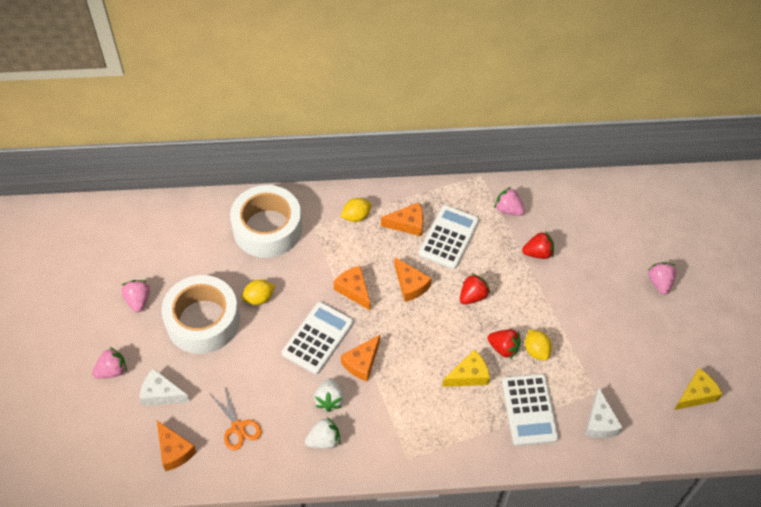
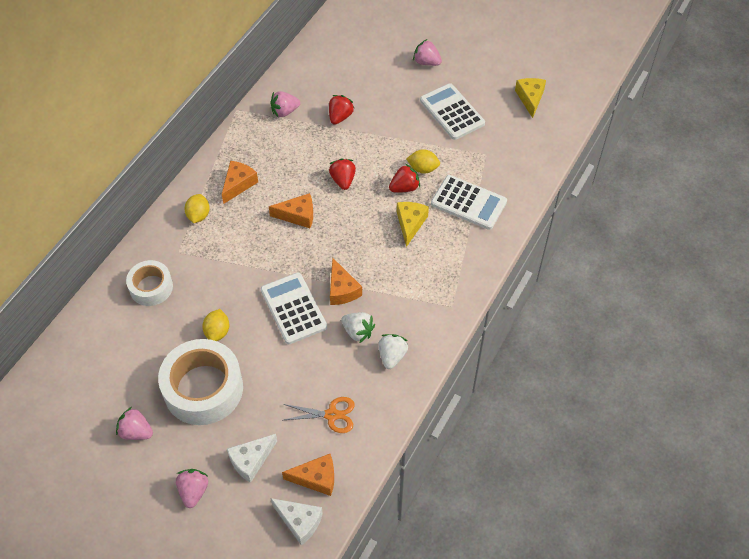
camera: 55 degrees left, 0 degrees up
white tape [230,185,302,258] -> white tape [126,260,173,306], size x0.58
orange cheese [334,266,370,310] -> none
white calculator [419,205,480,269] -> white calculator moved to [420,83,485,140]
white cheese [585,388,623,438] -> white cheese moved to [270,498,323,546]

